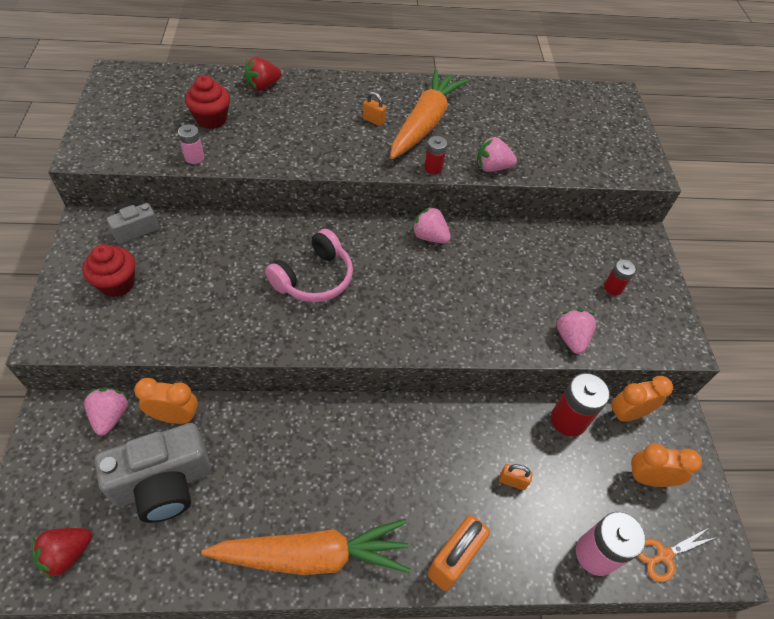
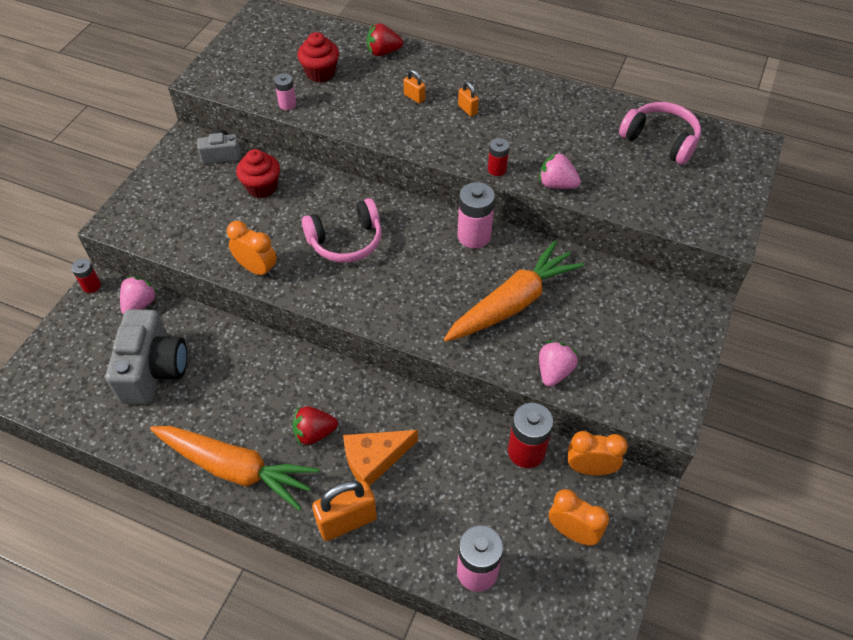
camera: 30 degrees right, 0 degrees up
red strawberry [32,528,92,580] -> red strawberry moved to [292,406,338,446]
red cupcake [82,244,135,297] -> red cupcake moved to [236,149,280,198]
grey camera [95,423,211,523] -> grey camera turned 90 degrees counterclockwise [106,309,187,404]
orange clock [134,378,198,424] -> orange clock moved to [227,221,277,278]
orange carrot [390,69,468,159] -> orange carrot moved to [444,241,585,342]
pink strawberry [411,206,451,244] -> pink battery [457,182,495,249]
orange padlock [499,464,533,490] -> orange padlock moved to [404,70,425,104]
red battery [604,260,636,296] -> red battery moved to [71,259,101,293]
orange scissors [638,528,714,582] -> none
none -> orange cheese [343,430,418,486]
none -> pink headphones [619,102,701,165]

